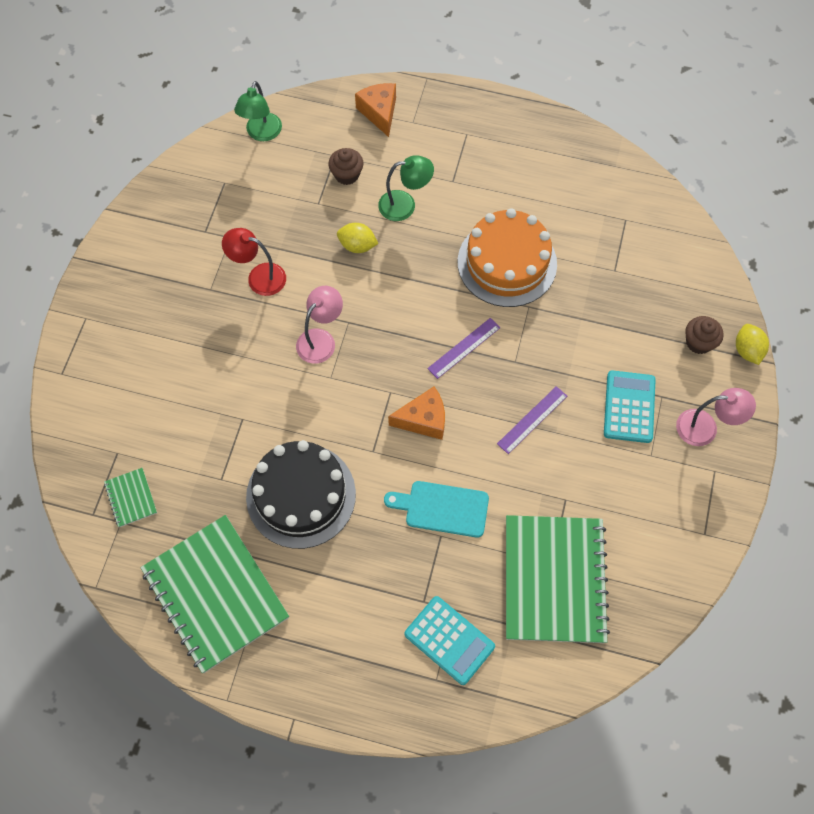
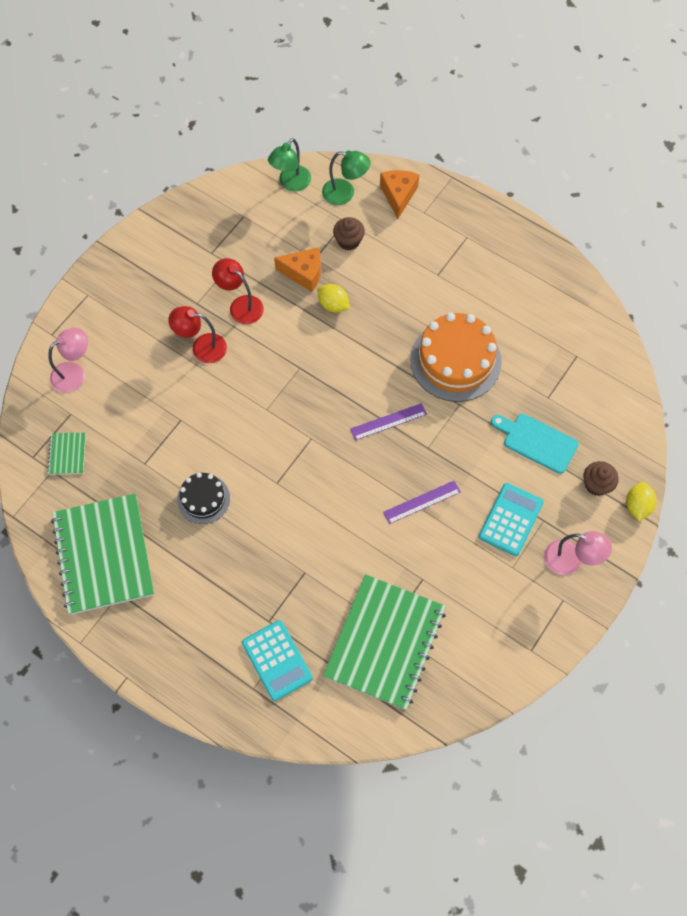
camera: 20 degrees right, 0 degrees up
black cake [246,440,356,549] -> black cake [177,472,230,524], size x0.55
pink lamp [296,286,343,364] -> pink lamp moved to [48,328,88,393]
green lamp [378,155,434,221] -> green lamp moved to [322,151,370,205]
turquoise cutting board [384,481,489,538] -> turquoise cutting board moved to [491,414,579,474]
orange cheese [388,386,445,440] -> orange cheese moved to [274,247,321,292]
none -> red lamp [168,306,227,363]

